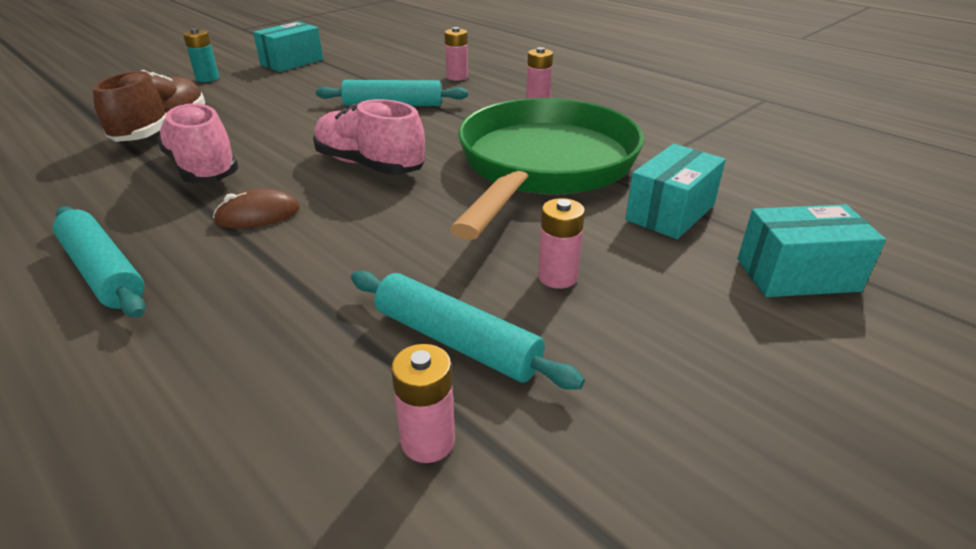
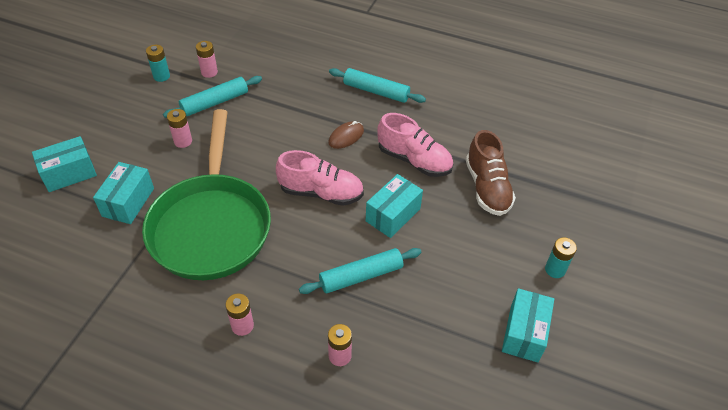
camera: 155 degrees right, 15 degrees up
turquoise rolling pin [351,271,585,390] -> turquoise rolling pin turned 45 degrees counterclockwise [163,76,262,118]
none -> turquoise battery [146,45,170,82]
none -> turquoise box [366,174,423,238]

